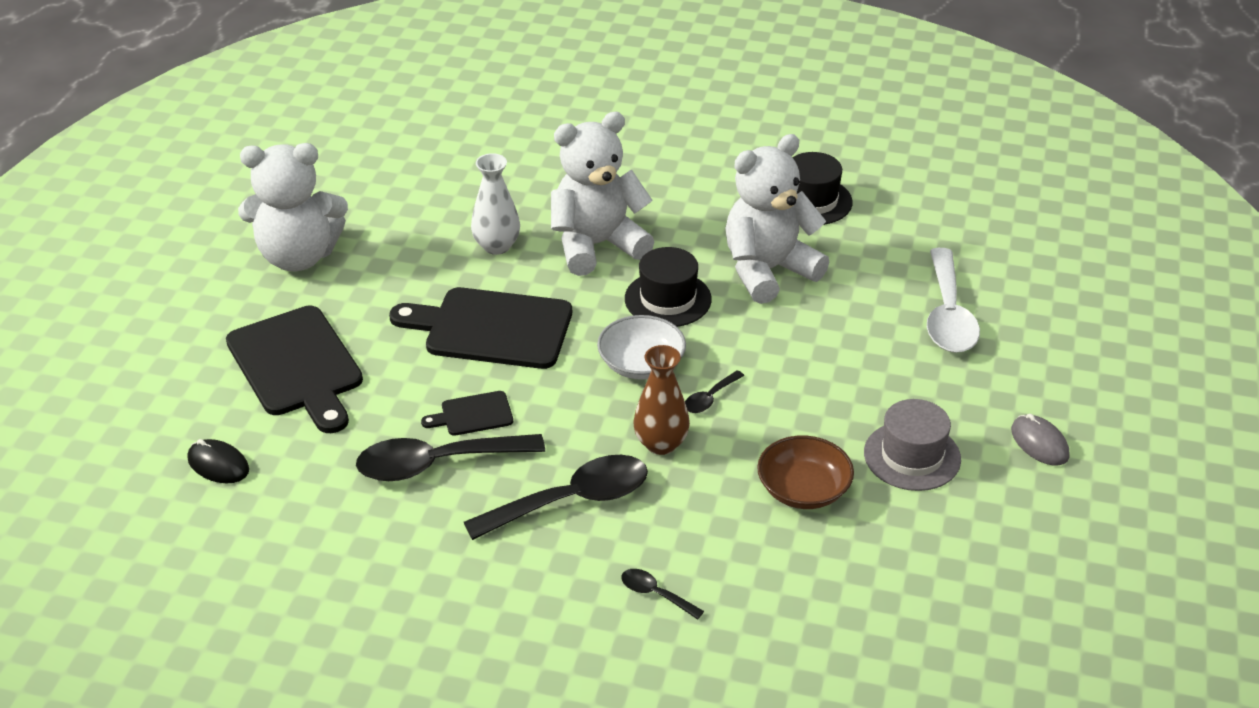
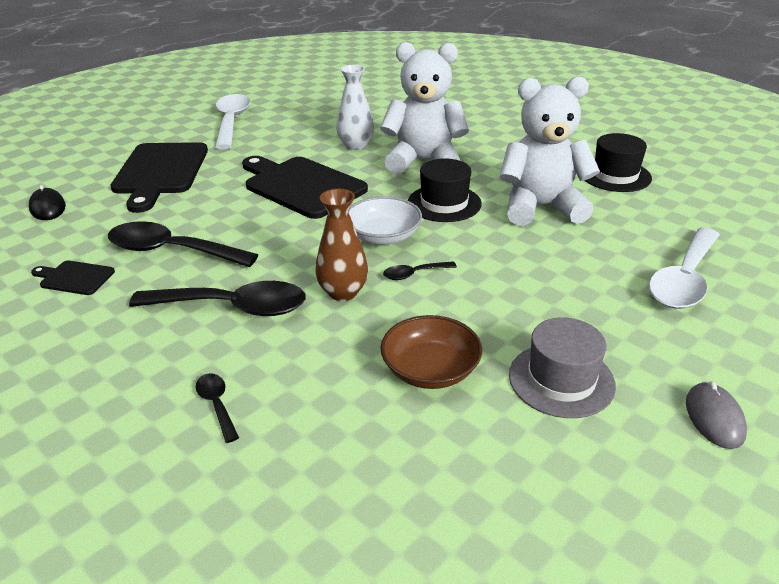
camera: 30 degrees right, 5 degrees down
white teddy bear [238,143,348,271] -> white spoon [215,94,250,150]
black cutting board [421,391,513,436] -> black cutting board moved to [31,261,115,295]

